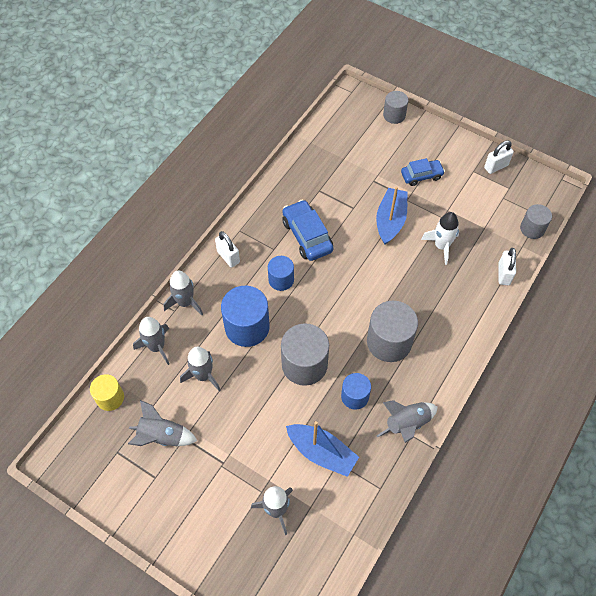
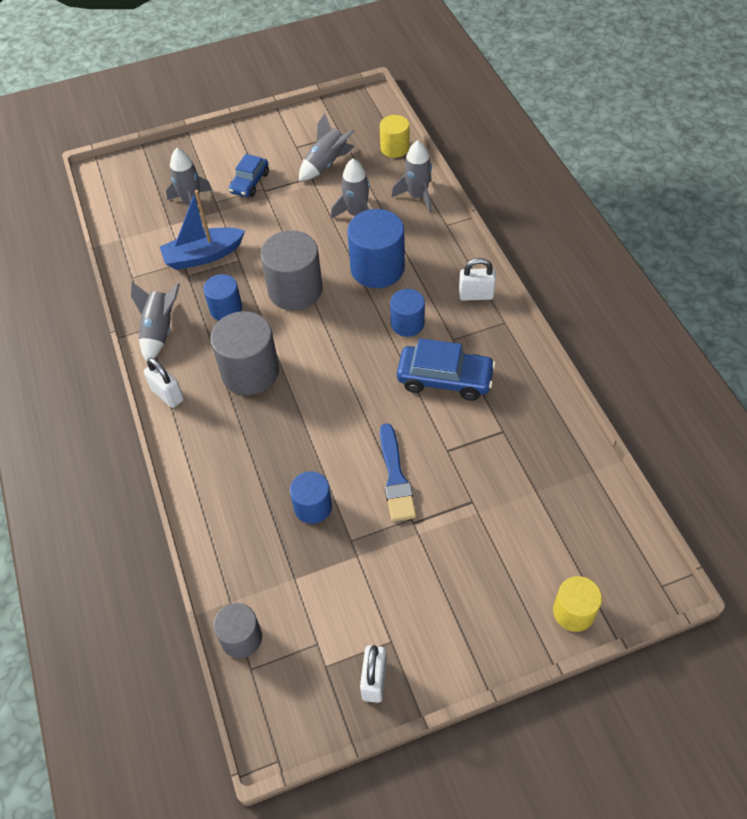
camera: 130 degrees right, 5 degrees down
grey rocket [163,271,203,315] -> none
blue boat [376,186,407,245] -> blue brush [380,423,416,521]
grey cylinder [383,91,408,124] -> yellow cylinder [553,576,602,632]
blue car [401,158,445,186] -> blue car moved to [229,154,269,197]
white rocket [421,212,459,265] -> blue cylinder [290,471,332,524]
white padlock [498,248,516,285] -> white padlock moved to [144,358,184,408]

